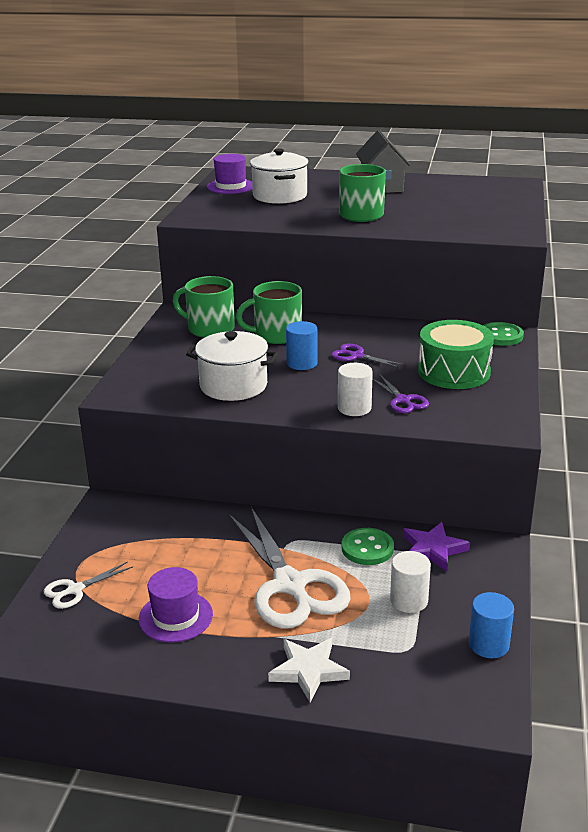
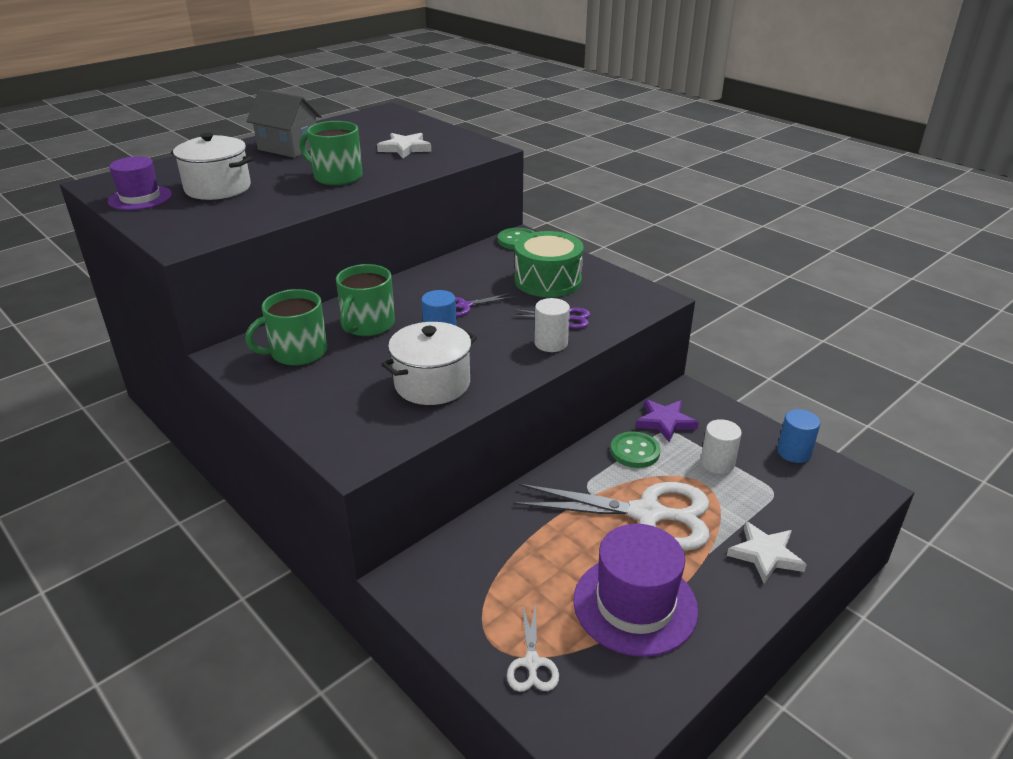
camera: 55 degrees left, 5 degrees up
purple hat [139,567,213,643] -> purple hat [573,524,698,657], size x1.57
none -> white star [377,133,431,158]

